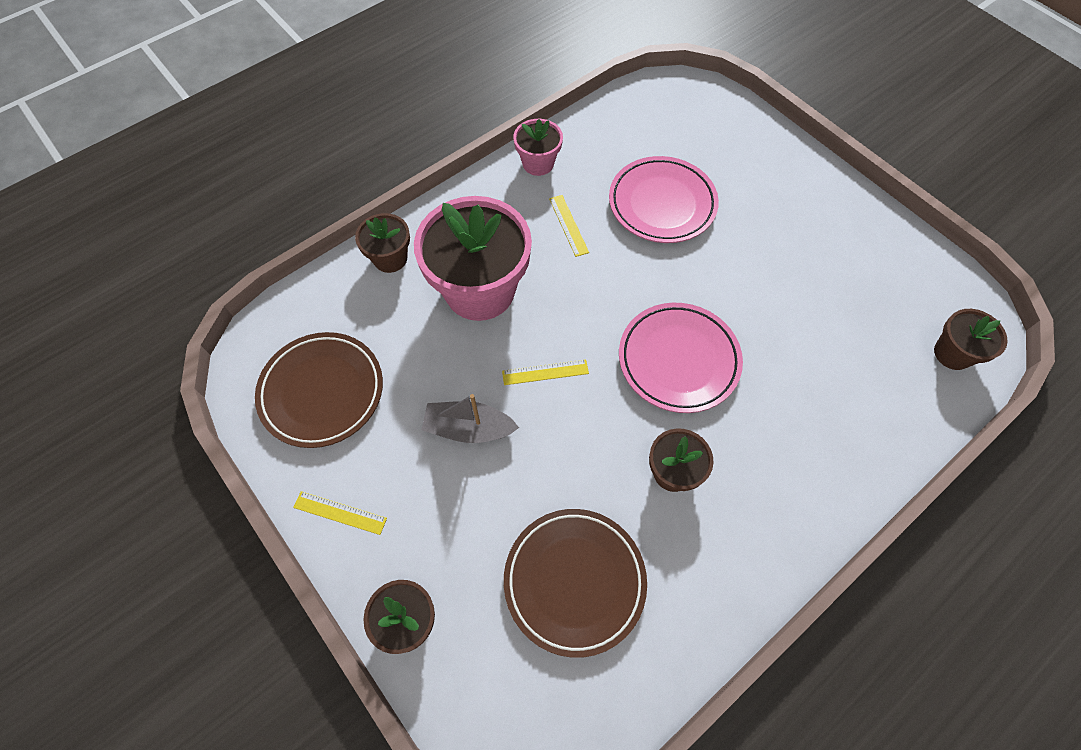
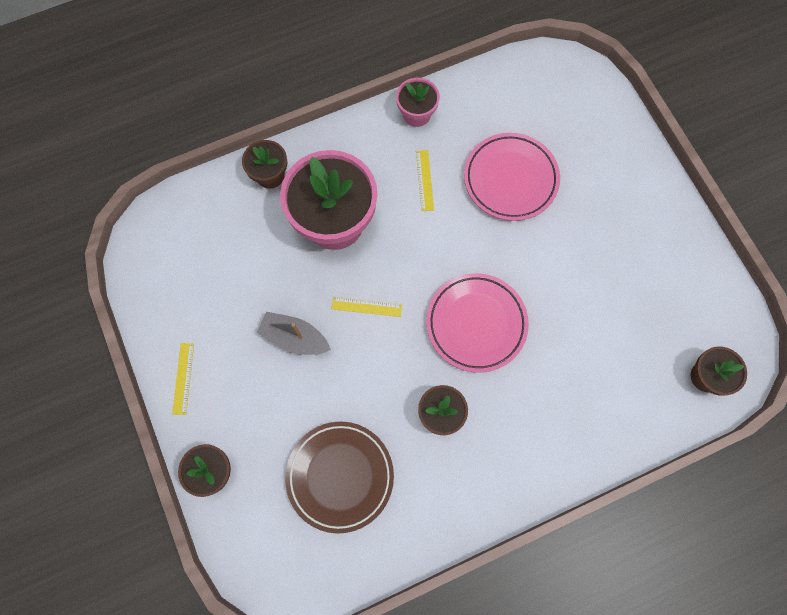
camera: 15 degrees right, 10 degrees up
brown plate [255,332,383,448] -> none
yellow ruler [293,491,387,535] -> yellow ruler turned 60 degrees clockwise [172,343,194,415]

